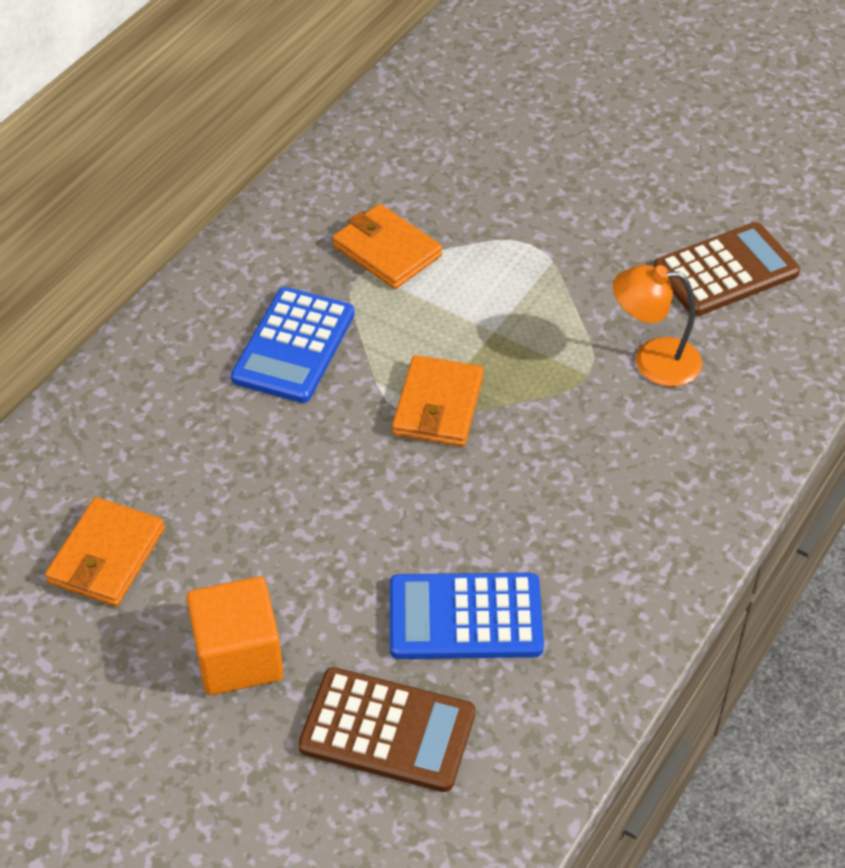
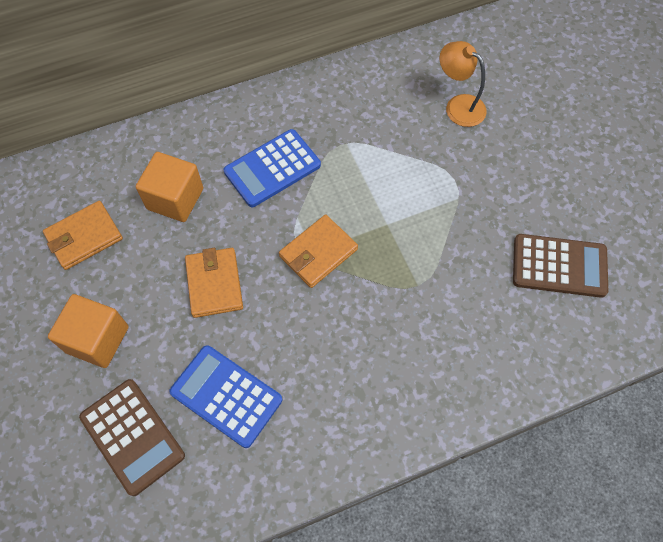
camera: 35 degrees right, 15 degrees up
orange wallet [333,204,442,289] -> orange wallet moved to [185,248,243,318]
orange lamp [613,265,702,386] -> orange lamp moved to [440,41,487,127]
none -> orange cube [136,152,203,222]

